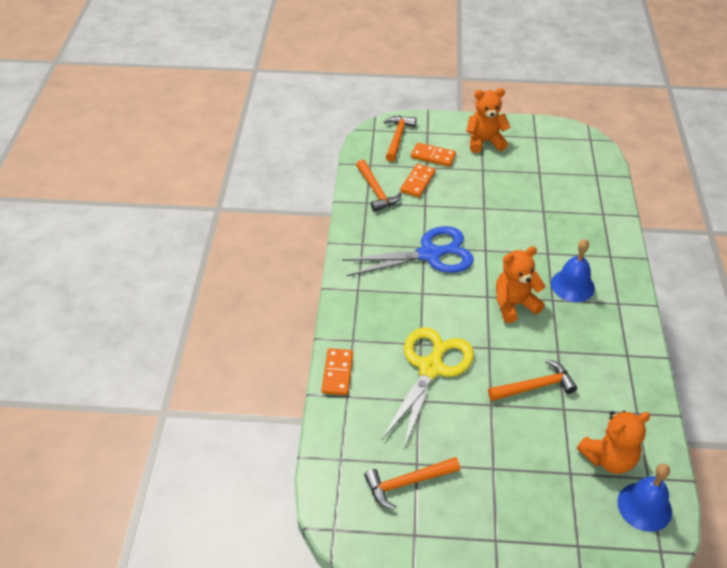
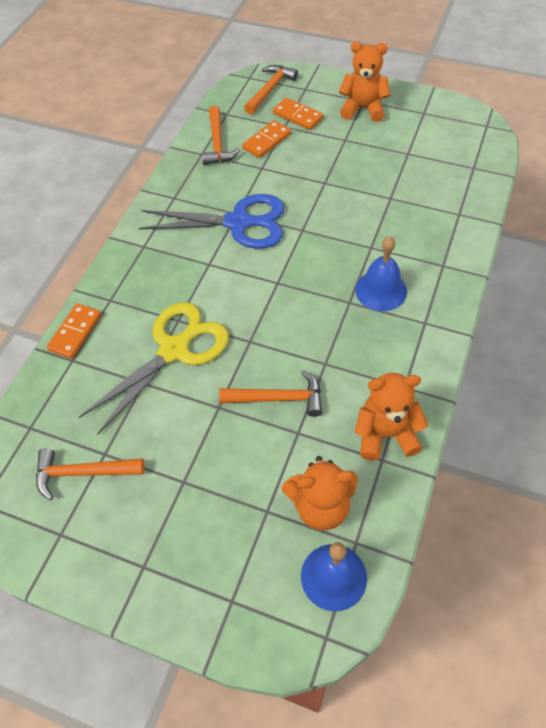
camera: 20 degrees right, 10 degrees up
orange teddy bear [496,246,546,323] -> orange teddy bear moved to [355,373,428,461]

